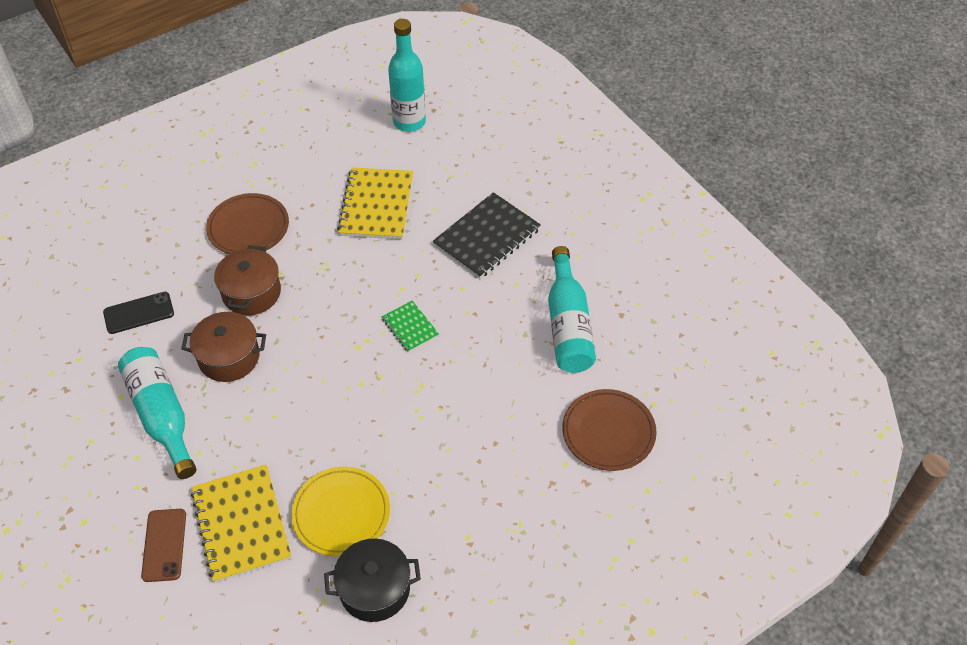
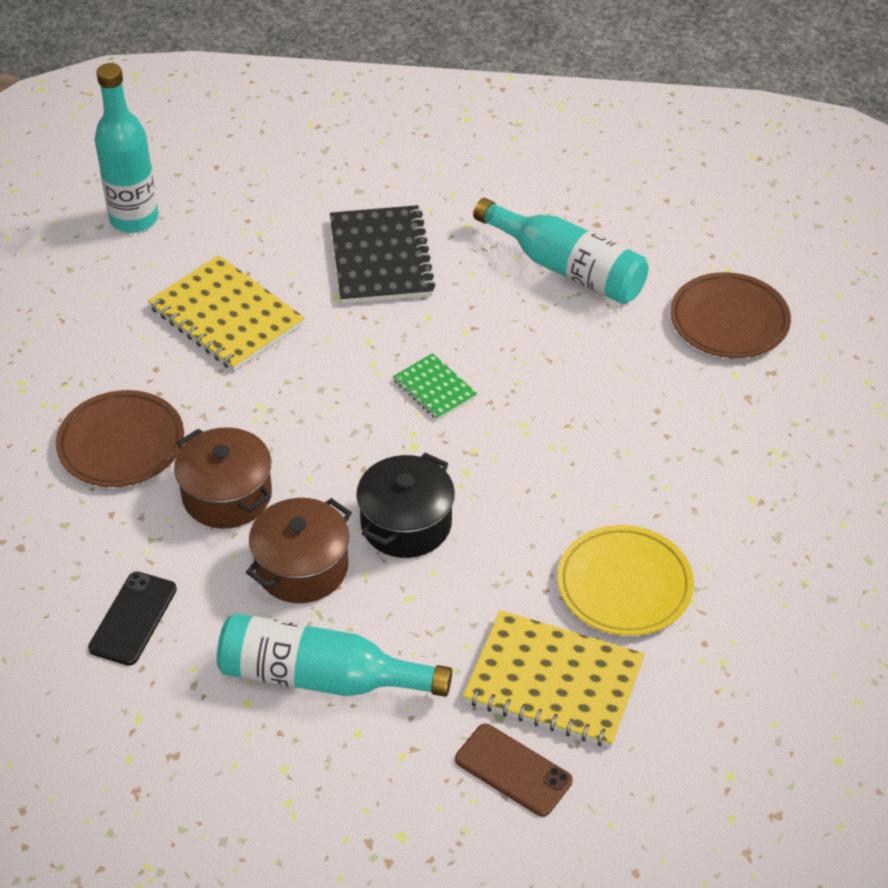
camera: 50 degrees left, 5 degrees down
black pot [324,539,421,622] -> black pot moved to [356,453,455,558]
green notebook [382,301,439,352] -> green notebook turned 45 degrees clockwise [393,353,477,420]

